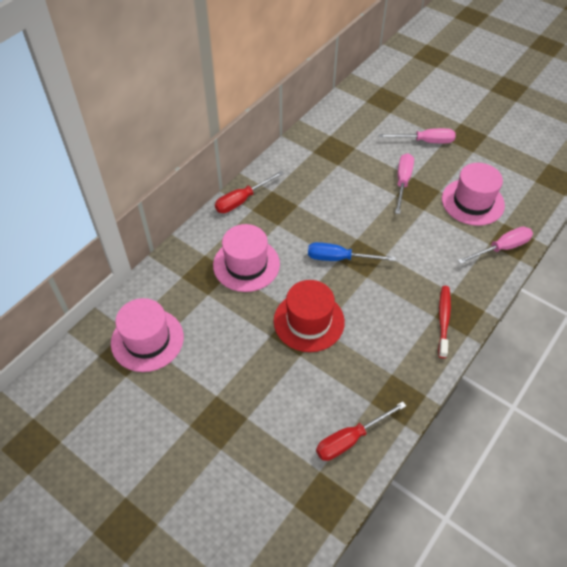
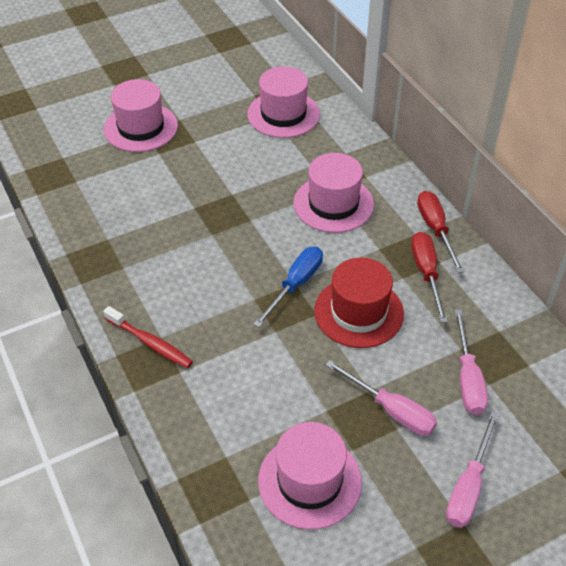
camera: 115 degrees right, 5 degrees down
red hat [274,280,345,352] -> red hat moved to [314,258,404,348]
red screwdriver [316,401,406,461] -> red screwdriver moved to [411,232,448,323]
pink screwdriver [458,226,533,264] -> pink screwdriver moved to [455,310,488,415]
none -> pink hat [104,79,178,152]

